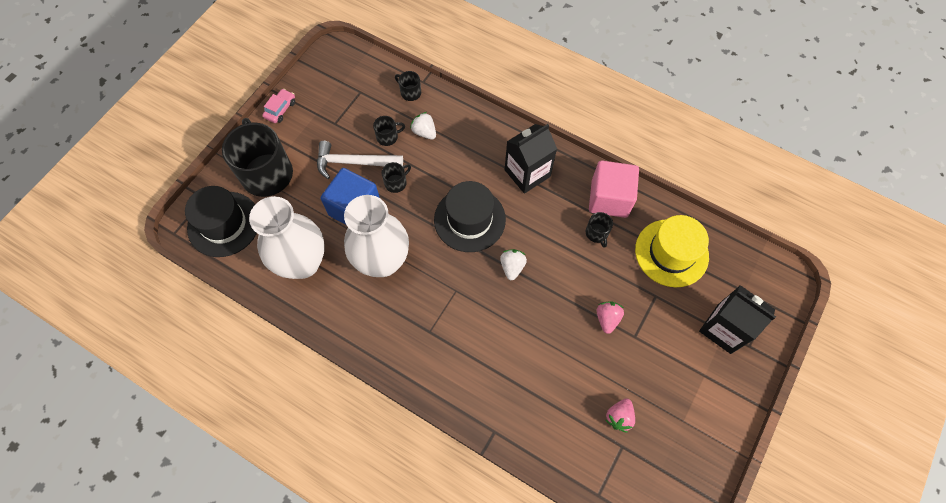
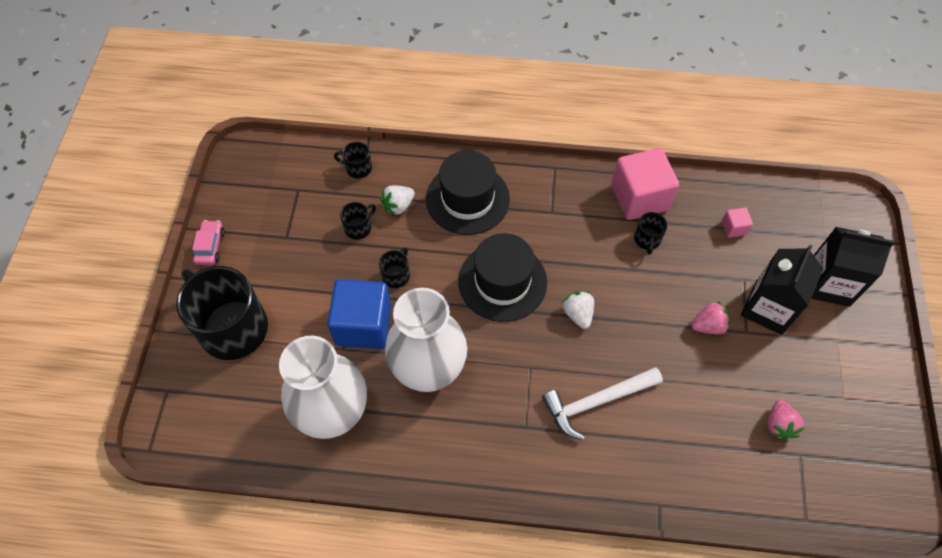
camera: 25 degrees left, 5 degrees down
black hat [185,186,257,257] -> black hat moved to [426,150,510,235]
white hammer [317,141,403,179] -> white hammer moved to [542,367,663,440]
white strawberry [410,112,436,140] -> white strawberry turned 60 degrees counterclockwise [381,186,415,216]
black carton [505,124,557,194] -> black carton moved to [741,245,823,335]
black mug [586,212,613,248] -> black mug turned 45 degrees clockwise [634,212,667,255]
pink strawberry [597,301,624,334] -> pink strawberry turned 90 degrees clockwise [691,301,730,334]
yellow hat [635,215,709,287] -> pink cube [722,207,753,238]

